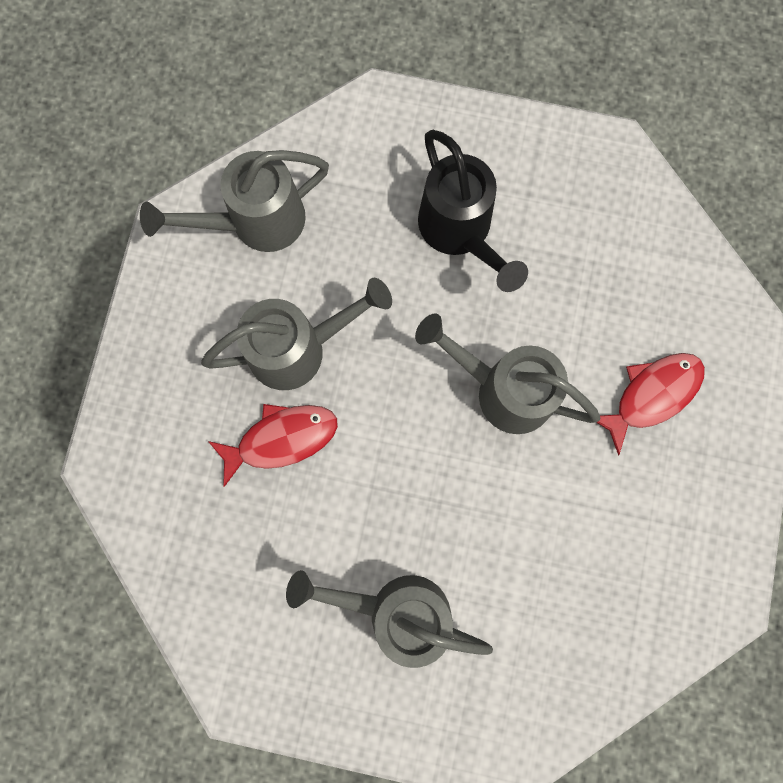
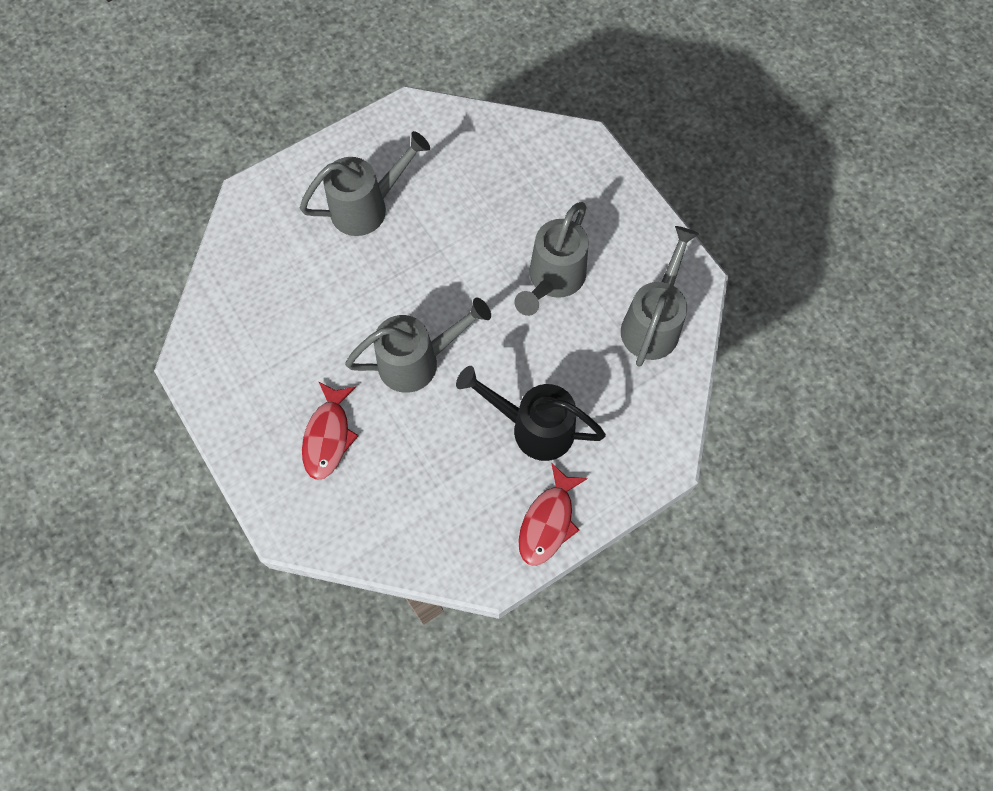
camera: 135 degrees right, 10 degrees down
red fish [208,404,338,487] -> red fish moved to [518,463,588,566]

